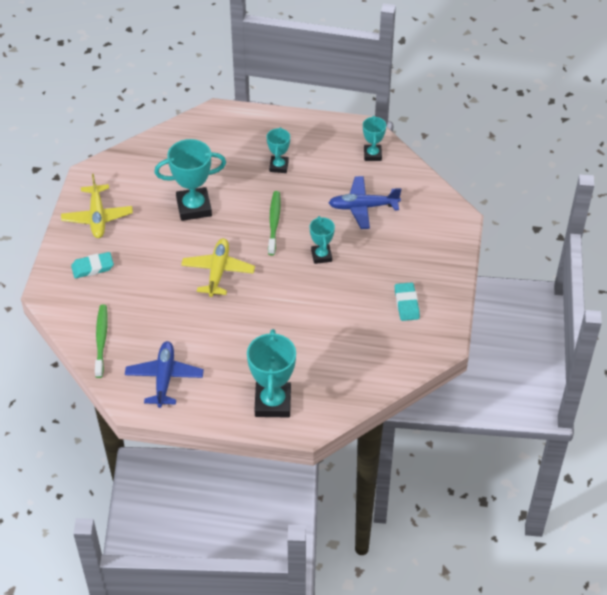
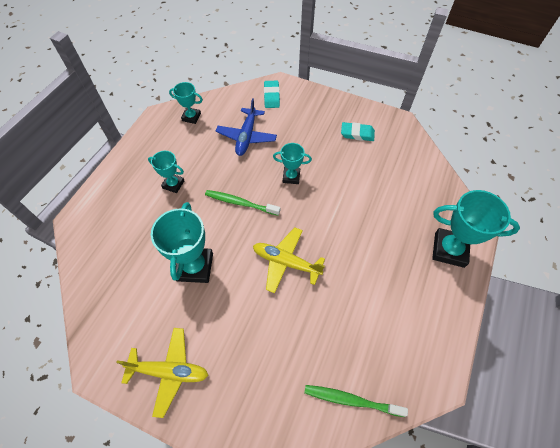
camera: 75 degrees left, 10 degrees up
turquoise eraser [71,252,114,279] -> turquoise eraser moved to [264,81,280,108]
blue plane [125,341,204,408] -> none

